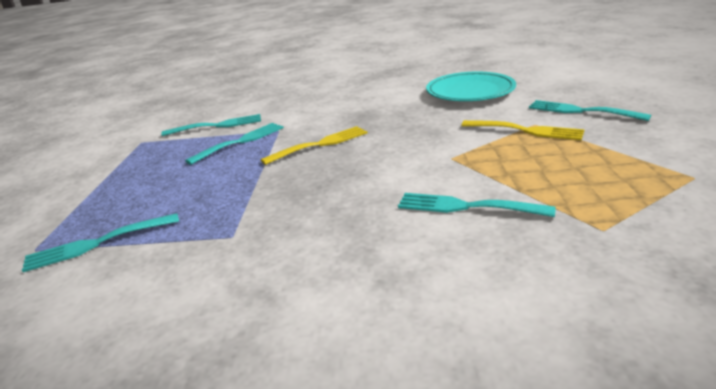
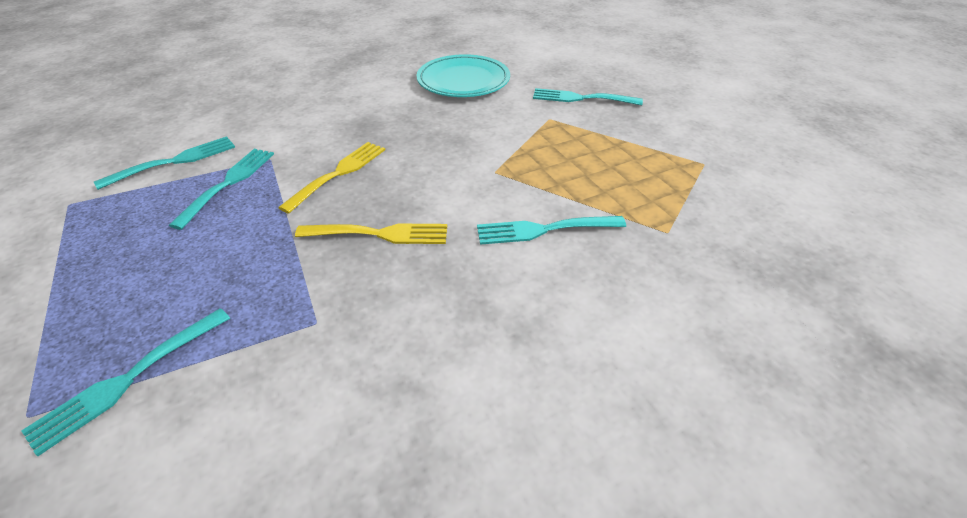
camera: 30 degrees left, 15 degrees up
yellow fork [461,120,584,140] -> yellow fork moved to [295,223,447,244]

